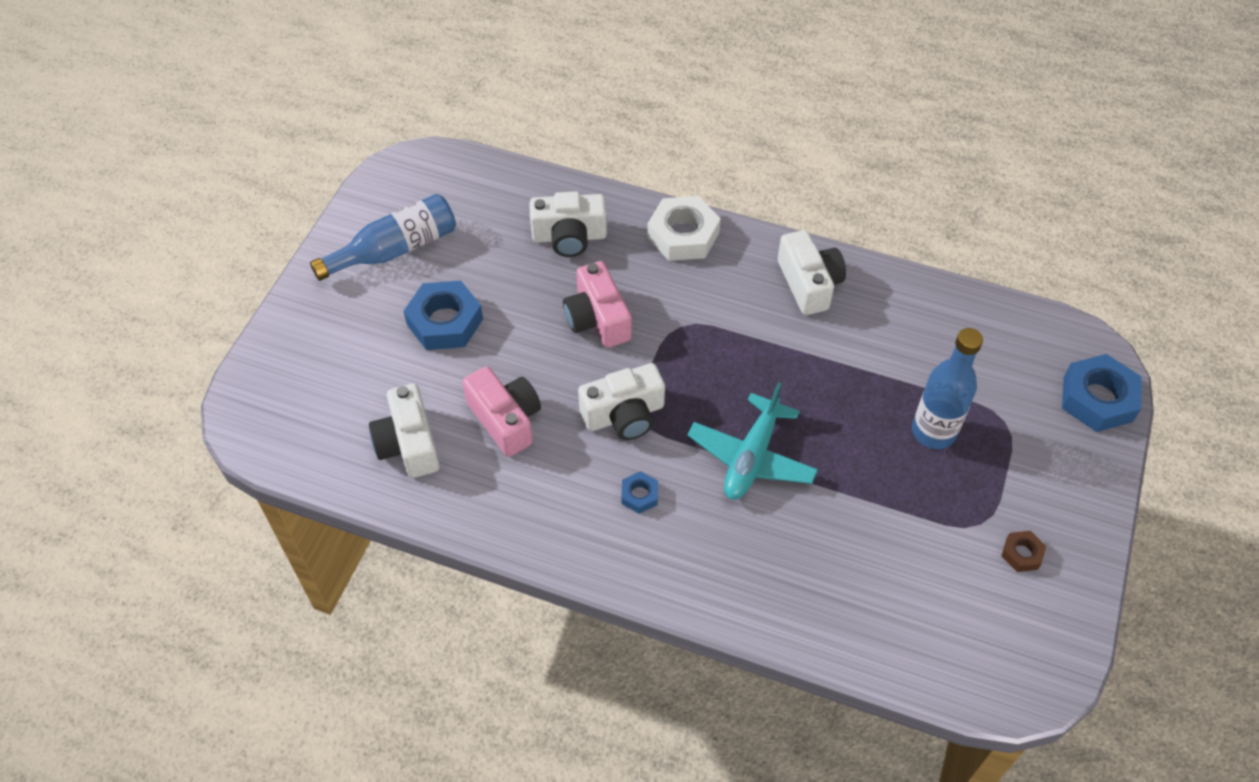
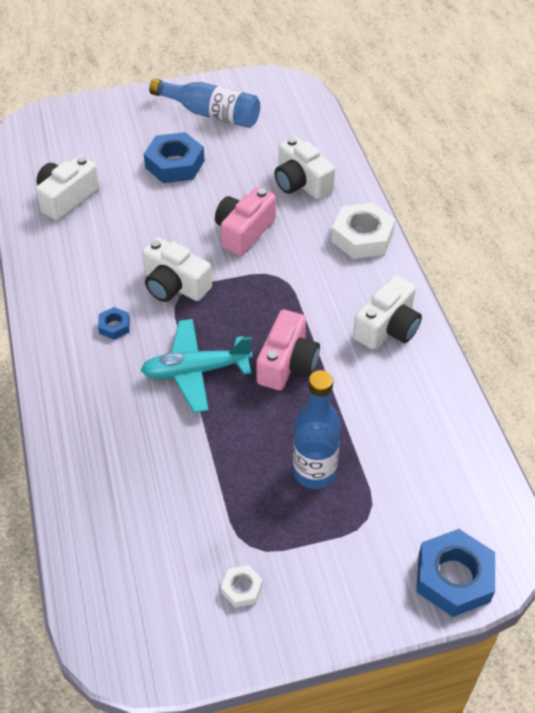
camera: 55 degrees right, 5 degrees down
pink camera [462,366,541,457] -> pink camera moved to [256,310,320,390]
brown nut [1001,531,1046,572] -> white nut [221,565,263,608]

